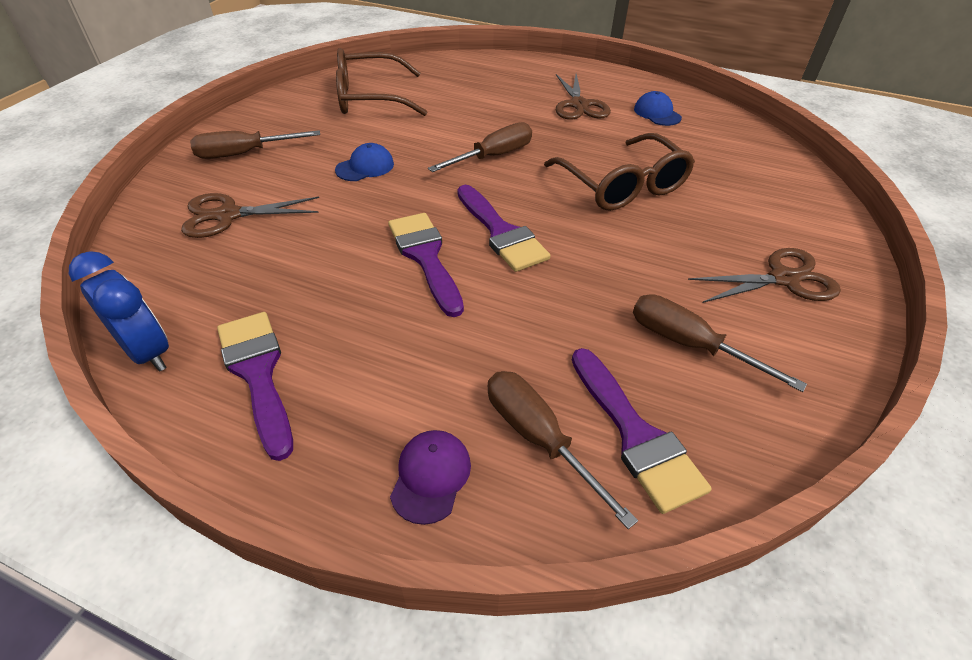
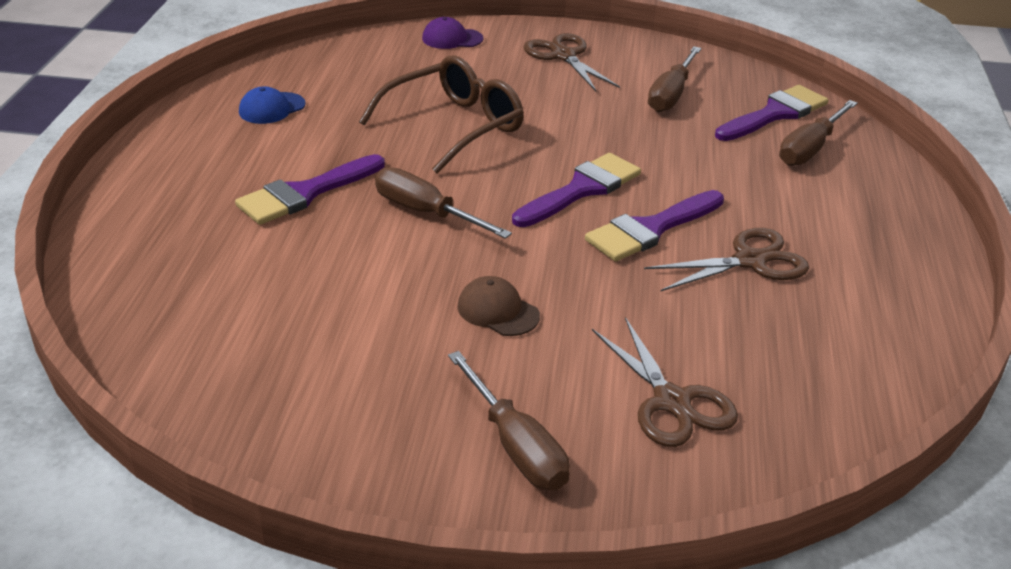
camera: 105 degrees left, 10 degrees down
blue clock [69,251,169,372] -> none
purple brush [217,312,293,461] -> purple brush moved to [235,154,385,225]
blue cap [335,143,394,181] -> brown cap [457,276,540,336]
brown glasses [336,48,427,116] -> none
purple cap [390,430,471,525] -> purple cap moved to [422,17,483,49]
brown scissors [556,74,611,120] -> brown scissors moved to [644,228,809,292]

